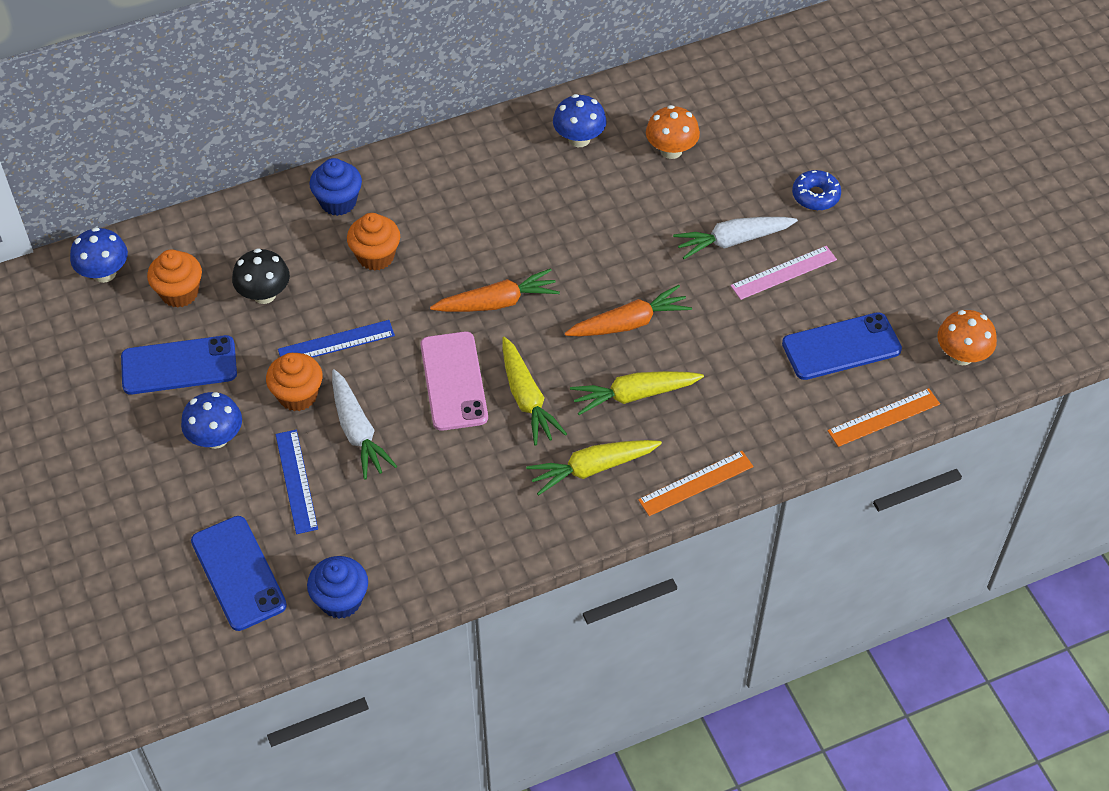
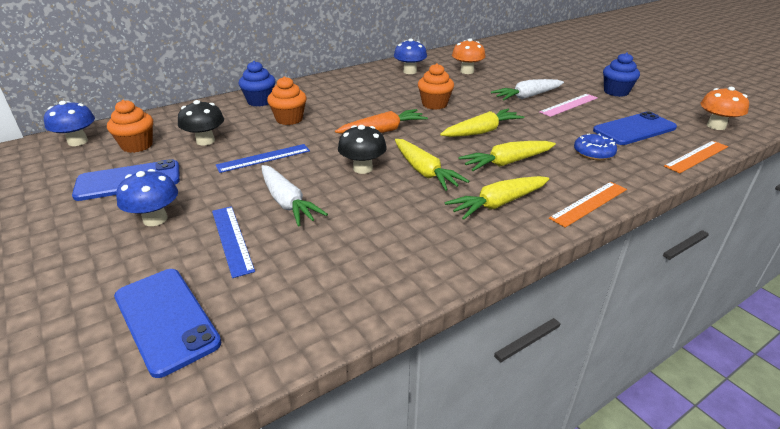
camera: 10 degrees left, 20 degrees down
orange cupcake [266,353,323,411] -> orange cupcake moved to [418,63,454,110]
blue cupcake [307,556,368,619] -> blue cupcake moved to [603,52,640,97]
pink phone [420,331,488,431] -> black mushroom [338,125,387,174]
orange carrot [565,285,692,336] -> yellow carrot [440,109,524,137]
blue donut [792,170,841,211] -> blue donut moved to [574,133,617,160]

